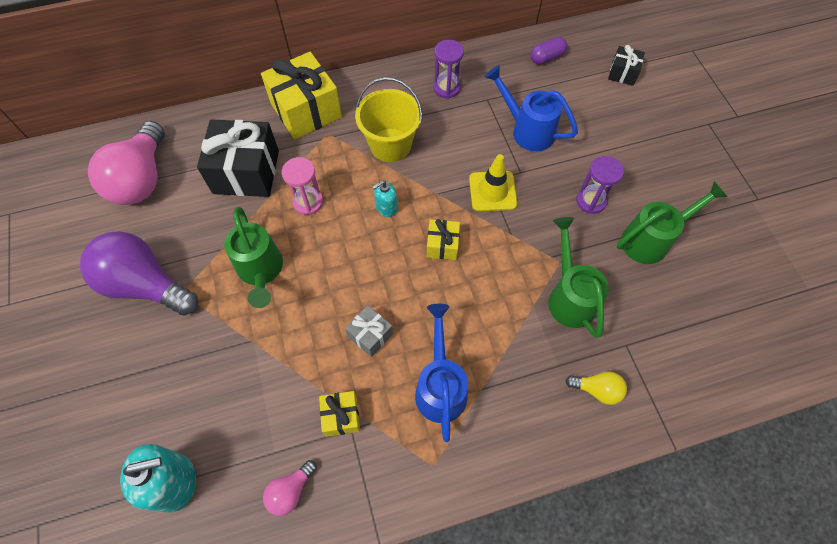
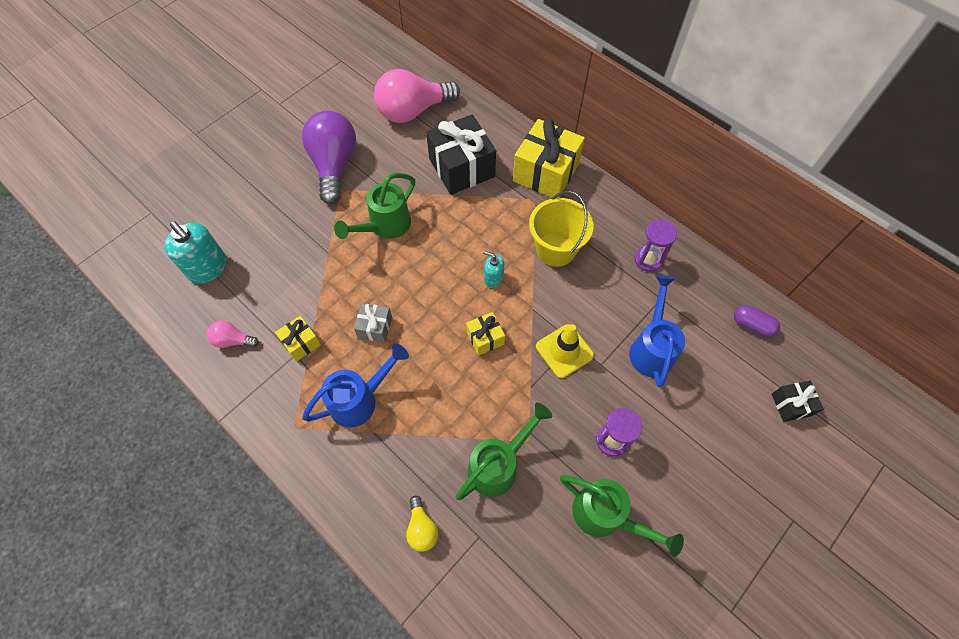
camera: 60 degrees right, 0 degrees up
pink hourglass [282,157,323,215] -> none

